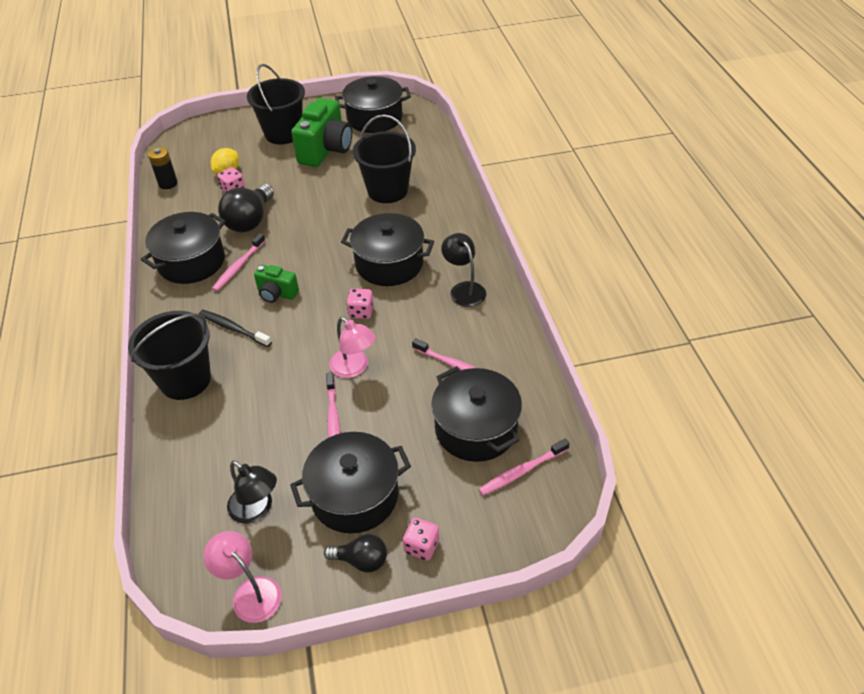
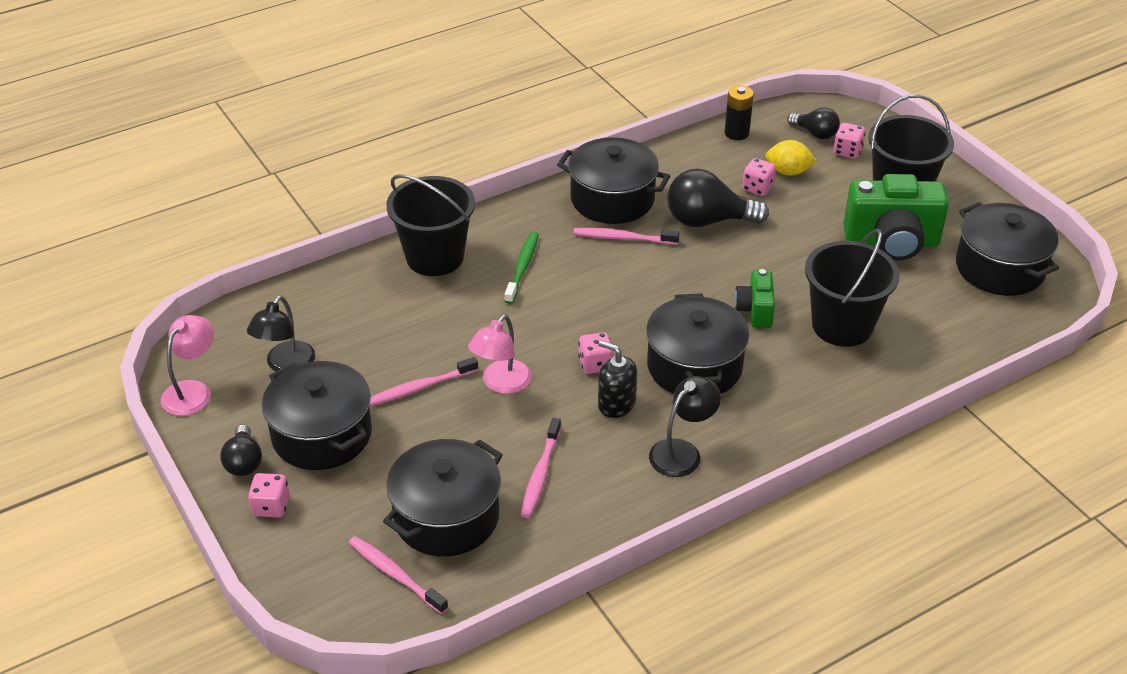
camera: 70 degrees right, 5 degrees down
black toothbrush [199,310,272,347] -> green toothbrush [505,231,539,304]
green camera [254,265,299,303] -> green camera moved to [734,269,775,328]
none -> black soap dispenser [598,340,637,418]
none -> black light bulb [787,107,840,139]
none -> pink dice [833,123,866,159]

